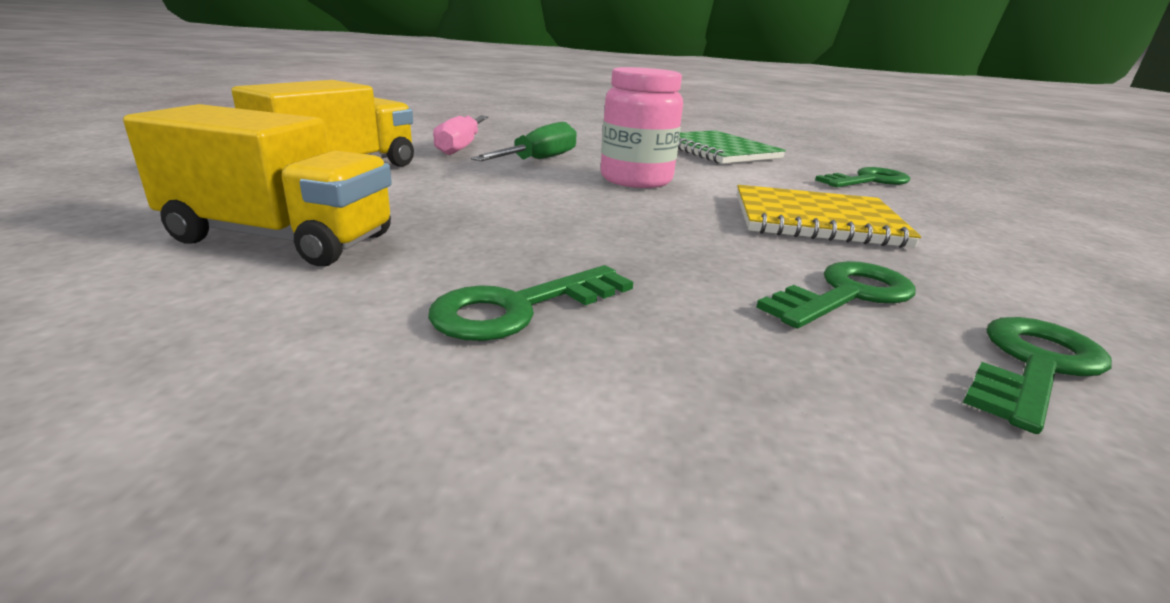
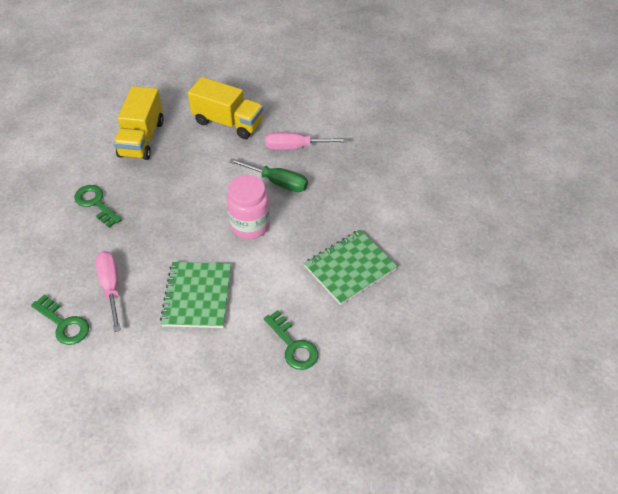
camera: 85 degrees right, 25 degrees up
yellow notebook [737,185,921,248] -> green notebook [160,262,231,328]
green key [756,261,916,328] -> pink screwdriver [95,251,121,332]

